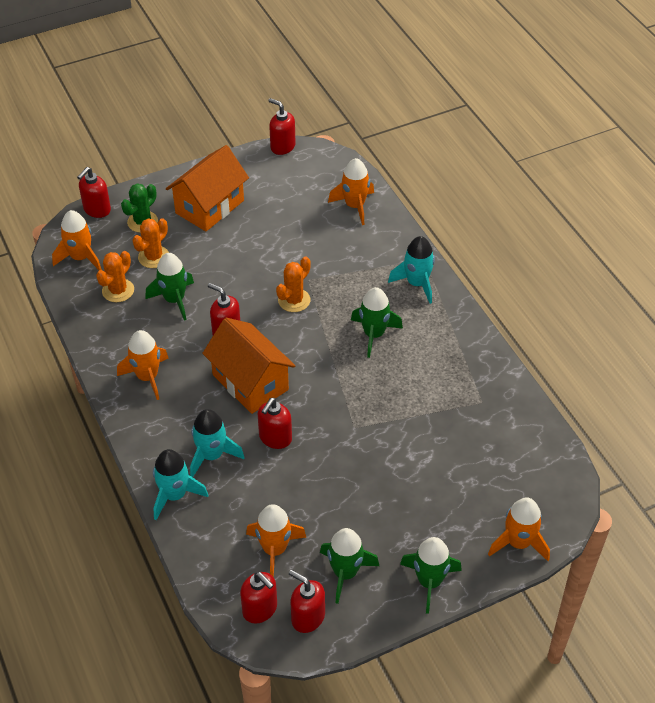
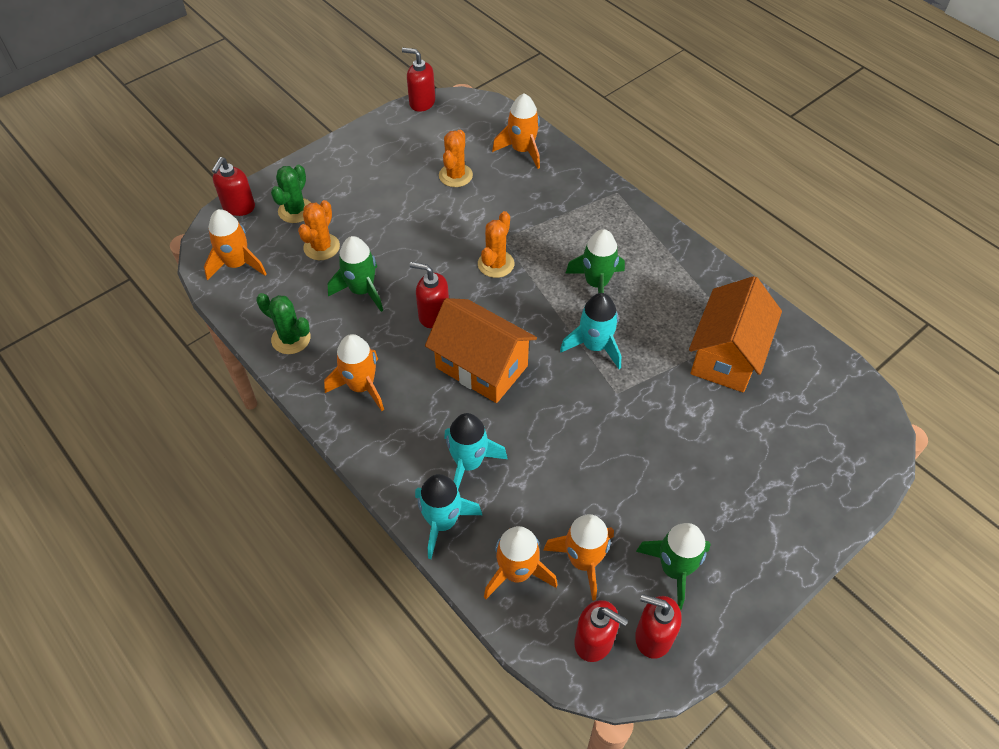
camera: 15 degrees left, 5 degrees up
orange cactus [96,251,134,302] -> orange cactus moved to [439,130,473,187]
orange house [166,145,249,231] -> orange house moved to [689,276,782,392]
red soap dispenser [258,398,292,449] -> none
turquoise rocket [388,236,435,304] -> turquoise rocket moved to [560,293,621,369]
green rocket [400,537,462,614] -> none
orange rocket [488,498,550,561] -> orange rocket moved to [484,526,557,599]
none -> green cactus [256,293,311,354]

